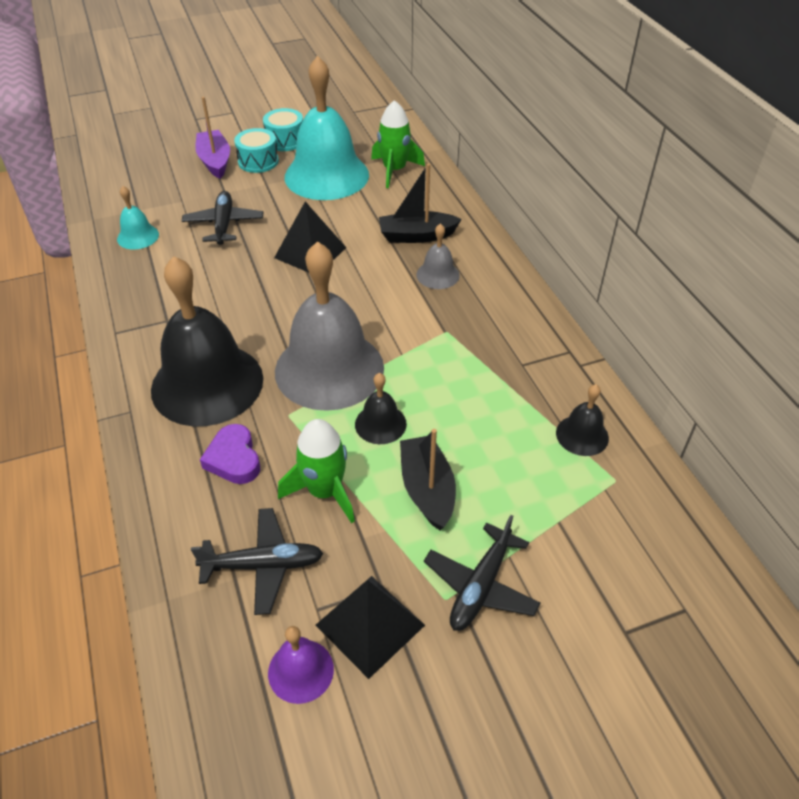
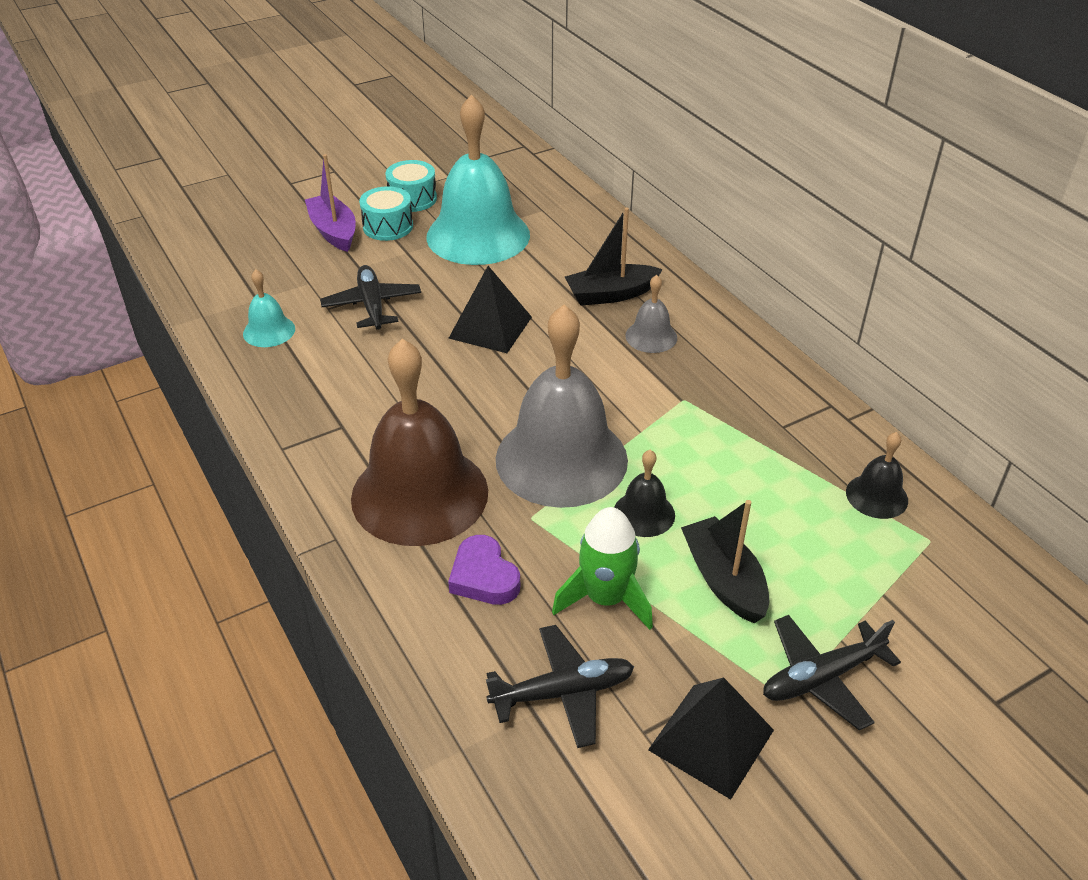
camera: 10 degrees left, 5 degrees down
black bell [151,256,263,426] -> brown bell [351,339,488,546]
purple bell [268,626,334,704] -> none
green rocket [371,100,425,188] -> none
black plane [424,515,541,631] -> black plane turned 45 degrees clockwise [763,615,901,730]

